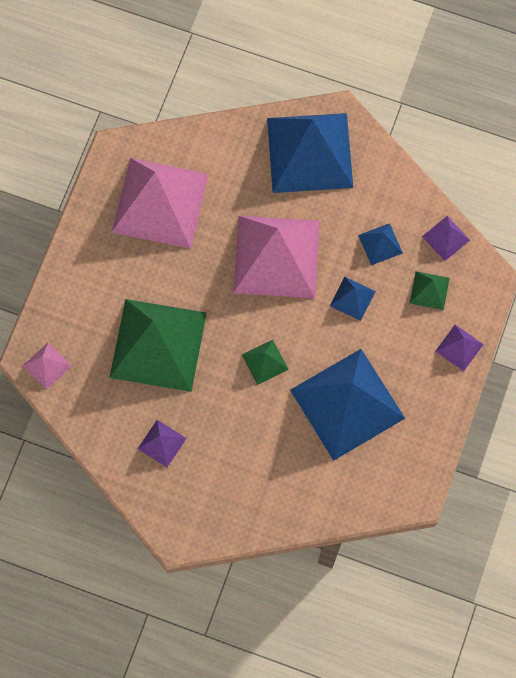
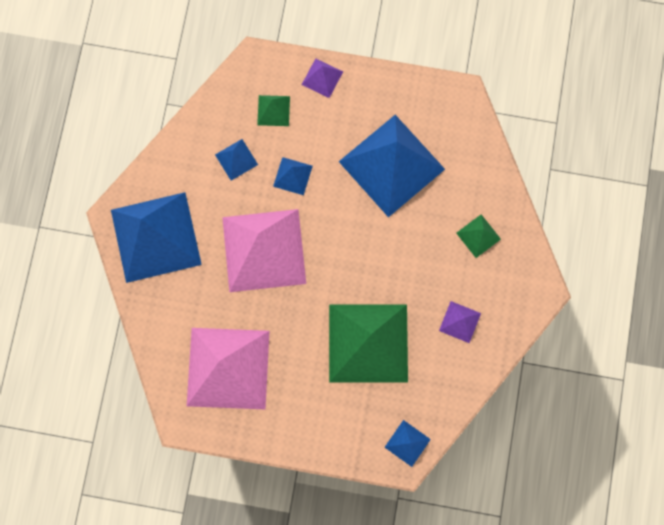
camera: 100 degrees left, 5 degrees up
pink pyramid [23,342,72,390] -> blue pyramid [385,420,431,467]
green pyramid [242,340,289,385] -> green pyramid moved to [456,215,501,258]
purple pyramid [422,216,470,261] -> none

